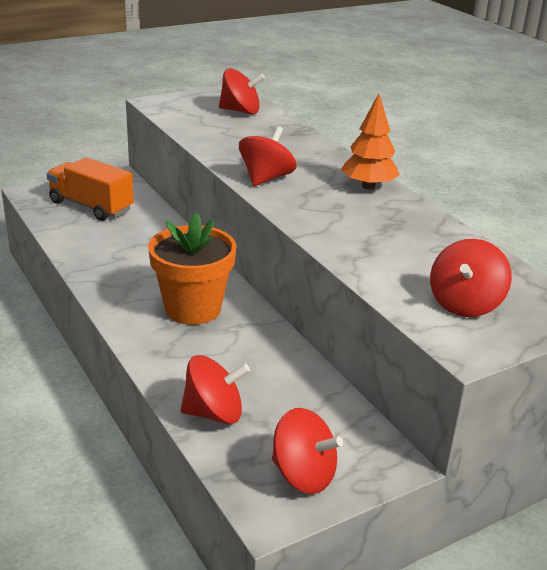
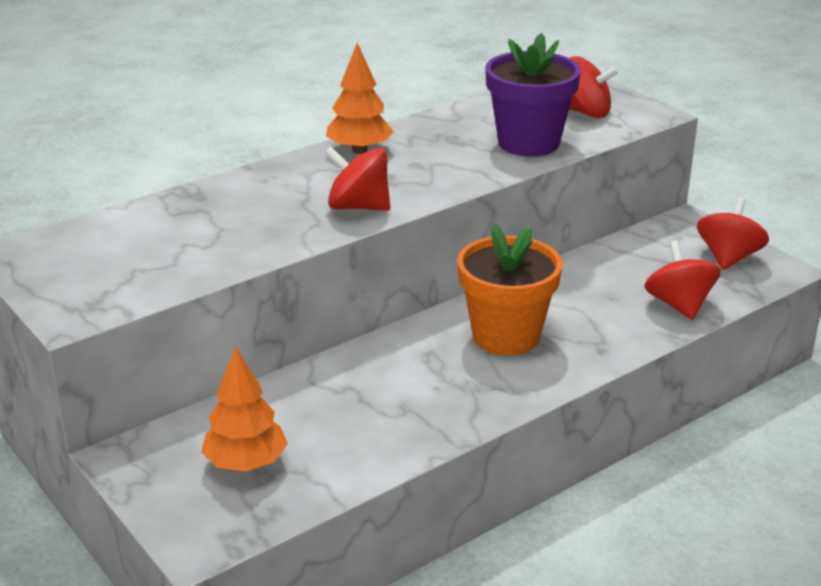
camera: 95 degrees left, 0 degrees up
orange truck [47,157,134,221] -> orange tree [201,346,288,471]
red spinning top [219,68,265,115] -> none
none -> purple flower pot [485,33,581,156]

